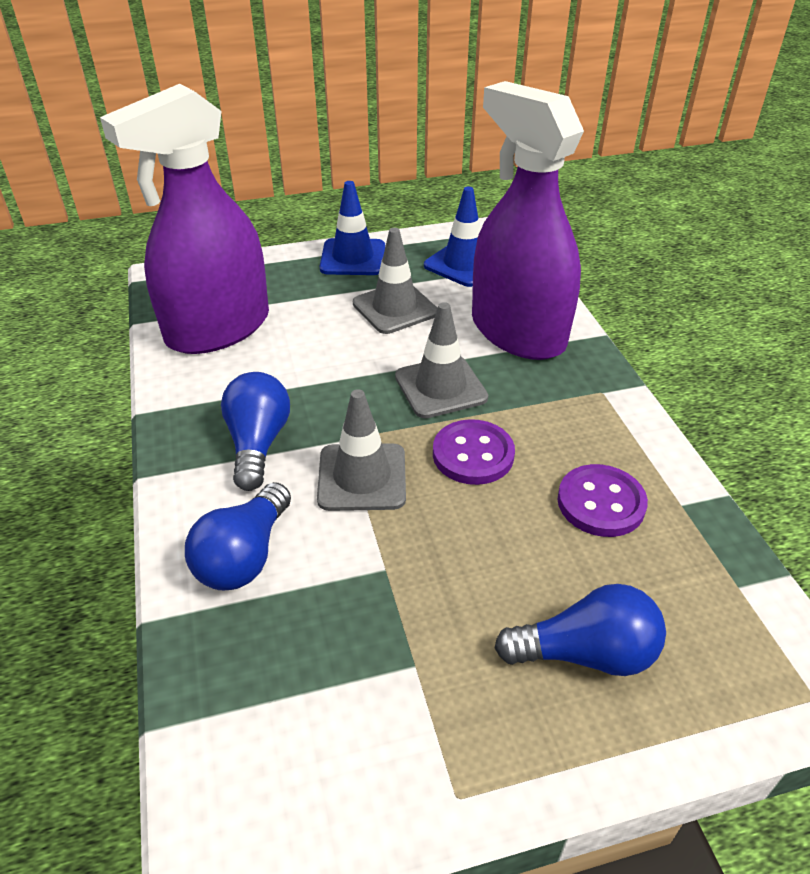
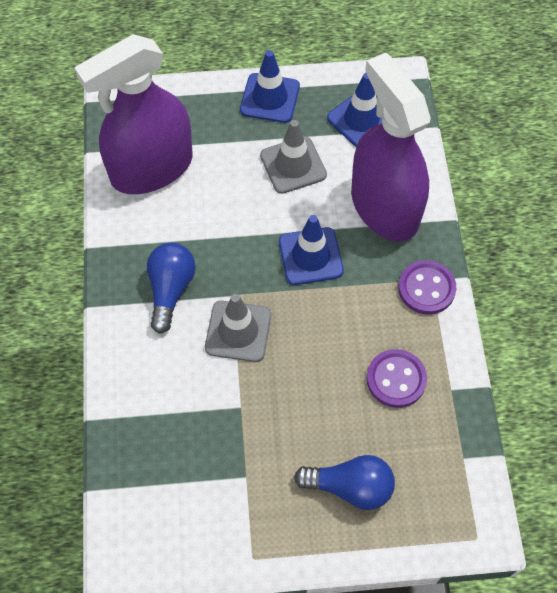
camera: 10 degrees right, 20 degrees up
blue light bulb [185,482,291,590] -> none
grey traffic cone [395,302,488,418] -> blue traffic cone [279,215,344,285]
purple button [433,419,515,485] -> purple button moved to [398,260,456,315]

